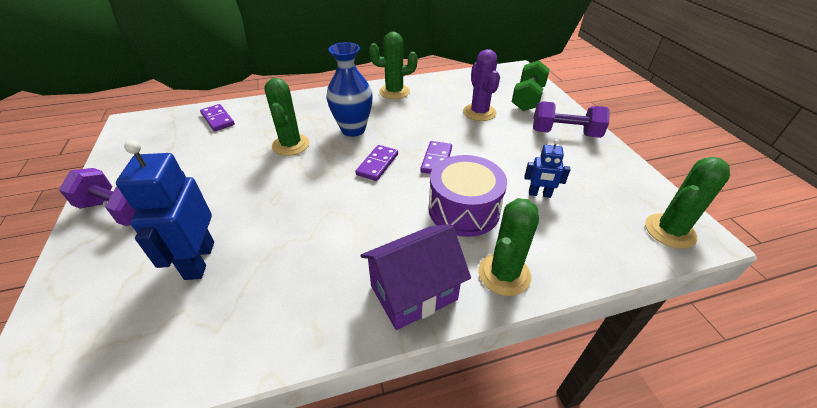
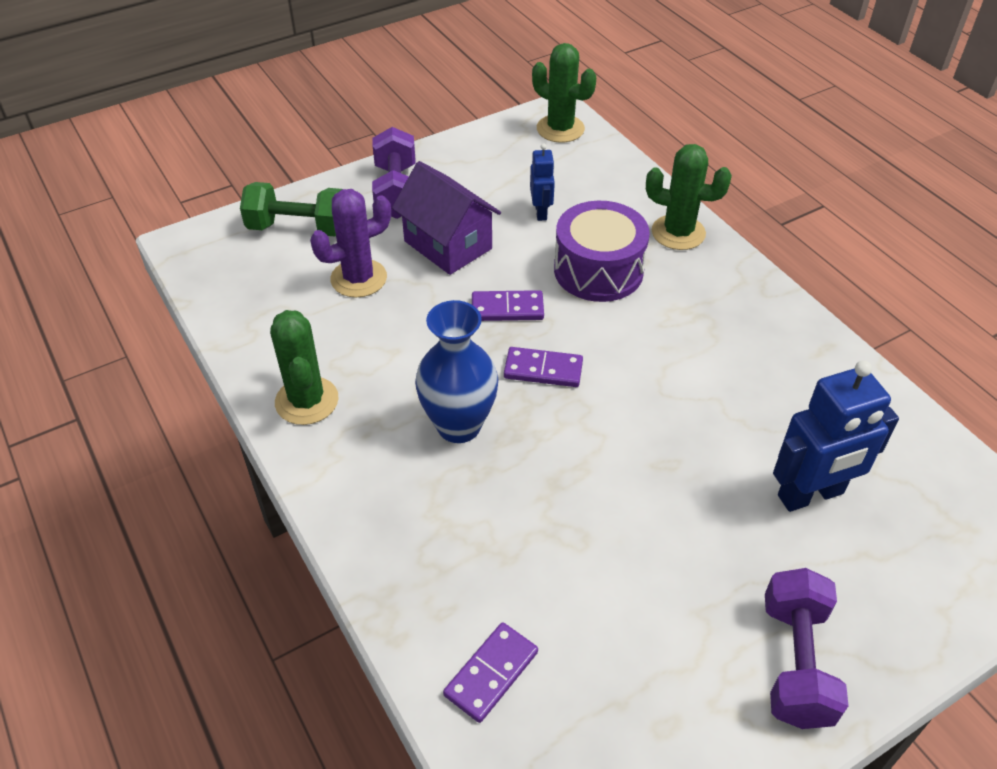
camera: 105 degrees left, 5 degrees up
green cactus [264,78,310,156] -> none
purple house [360,224,471,330] -> purple house moved to [392,161,501,275]

